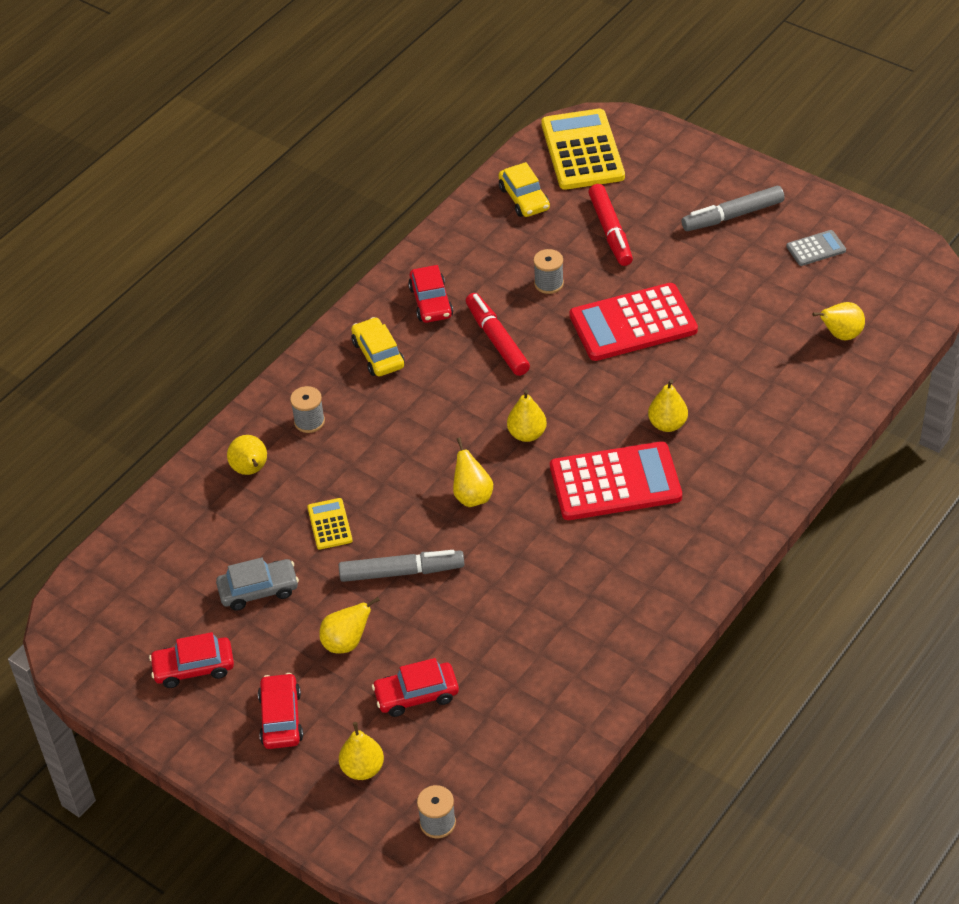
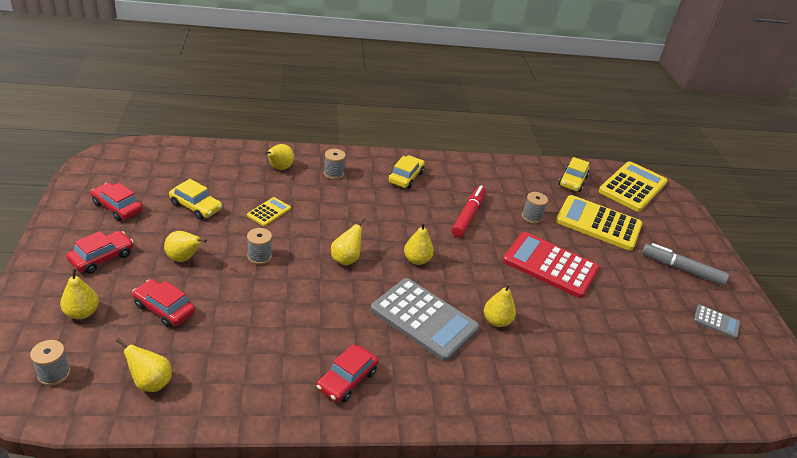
camera: 40 degrees right, 10 degrees down
grey car [216,558,299,611] -> yellow car [169,179,222,220]
grey marker [339,550,465,582] -> grey spool [247,228,272,265]
red car [408,265,453,323] -> red car moved to [316,344,379,403]
red calculator [550,441,682,520] -> grey calculator [370,278,479,361]
red marker [588,184,633,266] -> yellow calculator [556,195,642,251]
yellow pear [812,302,865,341] -> yellow pear moved to [116,338,172,392]

